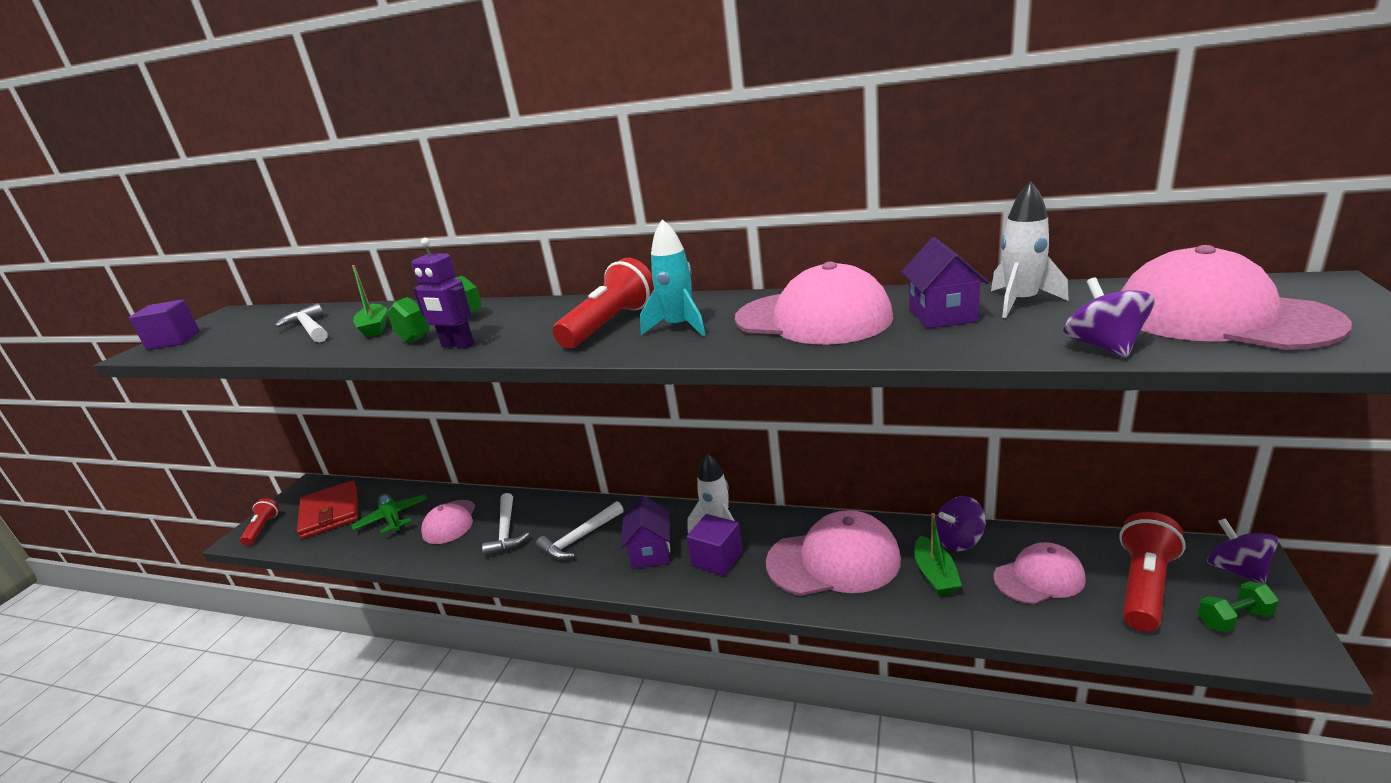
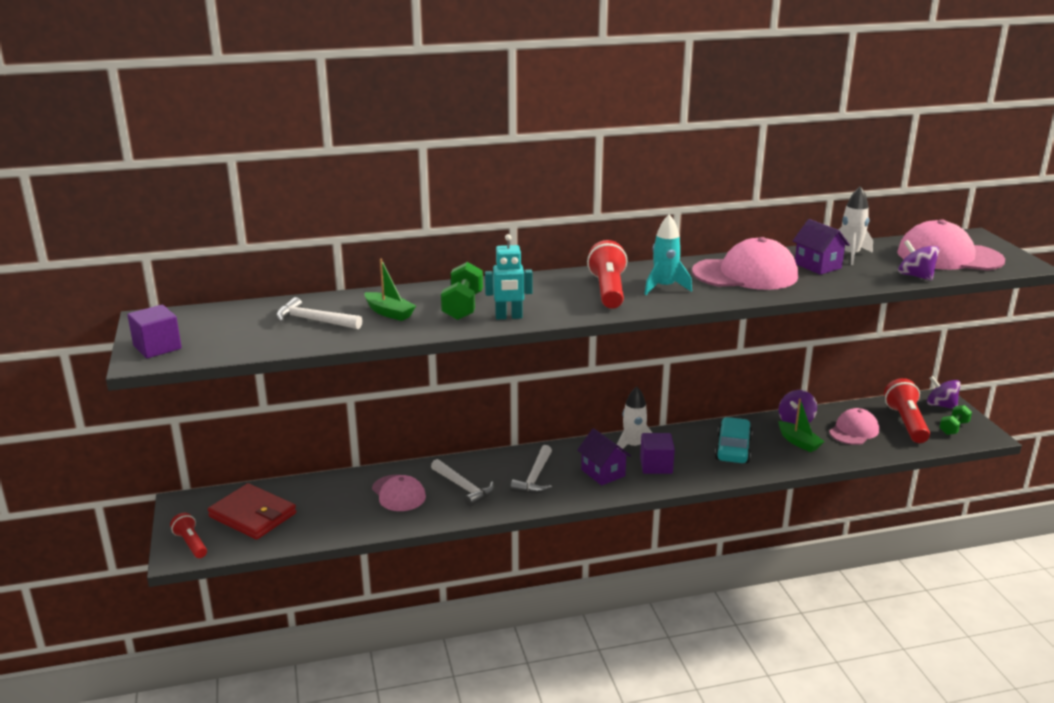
camera: 35 degrees left, 0 degrees up
green plane [351,494,427,534] -> none
purple robot [411,238,474,349] -> turquoise robot [485,234,533,319]
pink cap [766,510,901,596] -> turquoise car [715,417,753,463]

